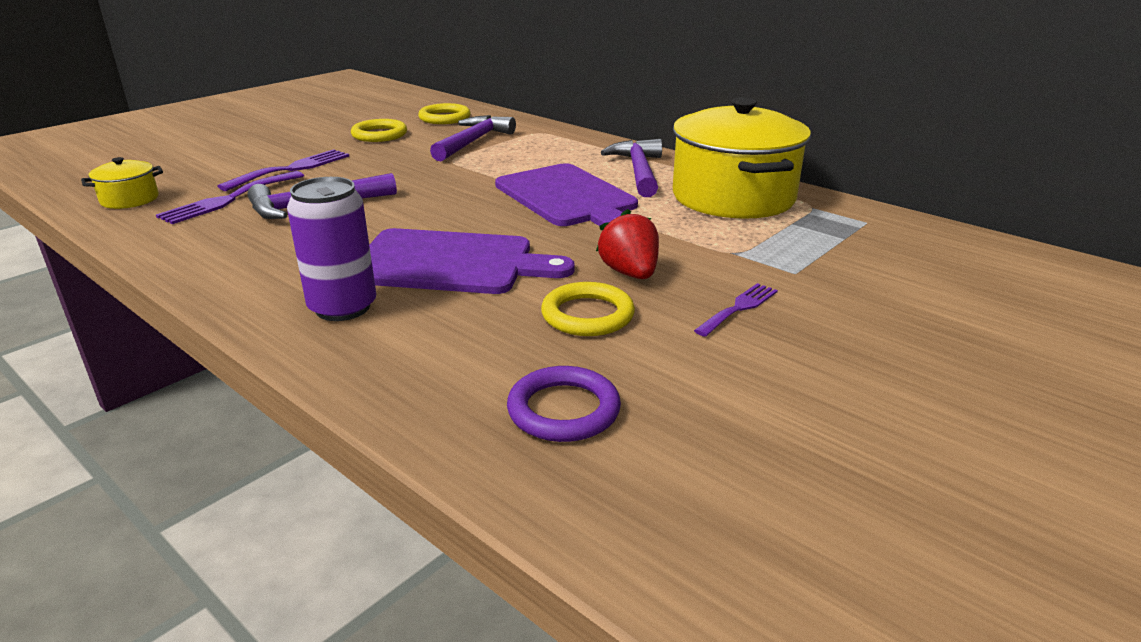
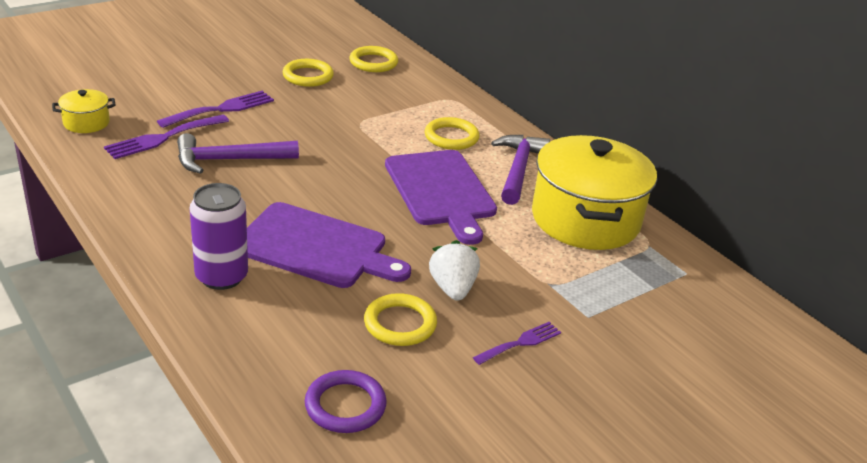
camera: 10 degrees right, 5 degrees up
purple hammer [430,115,516,162] -> none
red strawberry [596,209,659,279] -> white strawberry [429,240,480,301]
none -> yellow ring [425,117,479,150]

